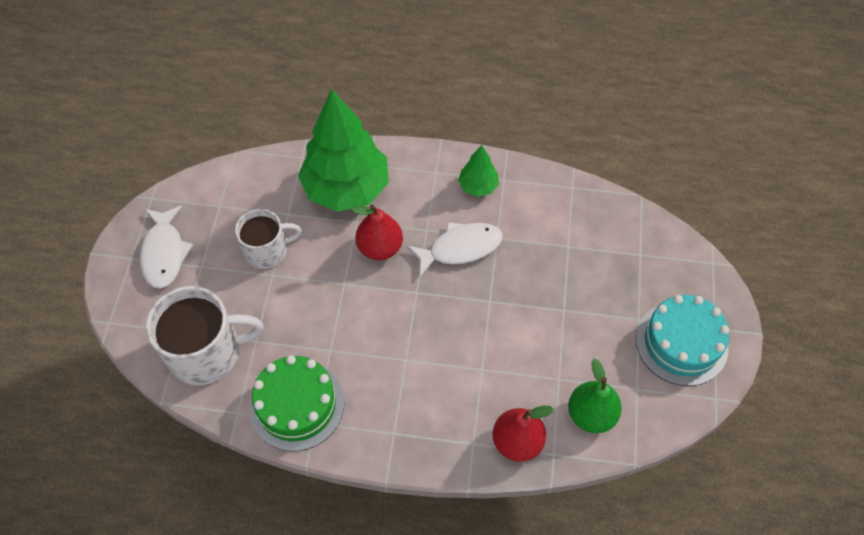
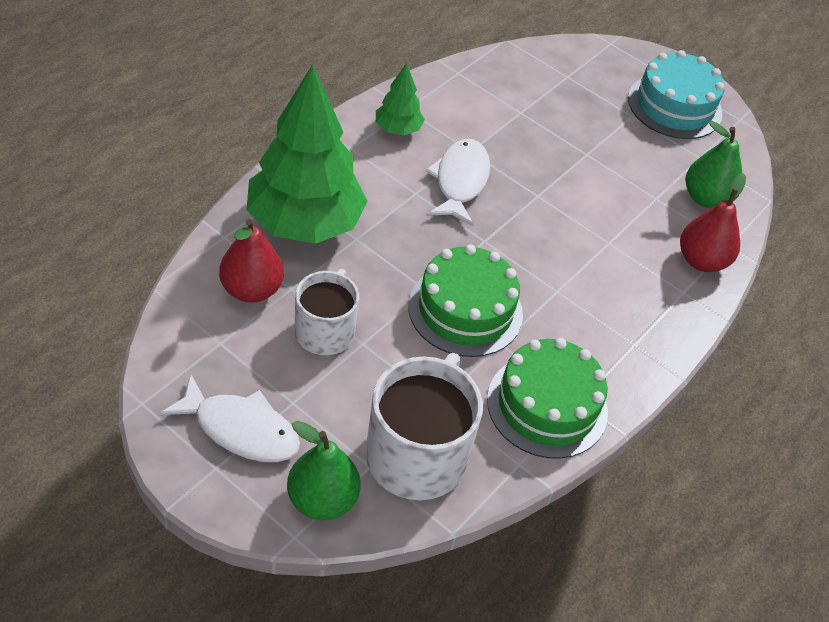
camera: 65 degrees left, 10 degrees down
red pear [352,204,403,260] -> red pear moved to [219,219,284,303]
none -> green pear [287,421,361,520]
none -> green cake [408,244,523,357]

